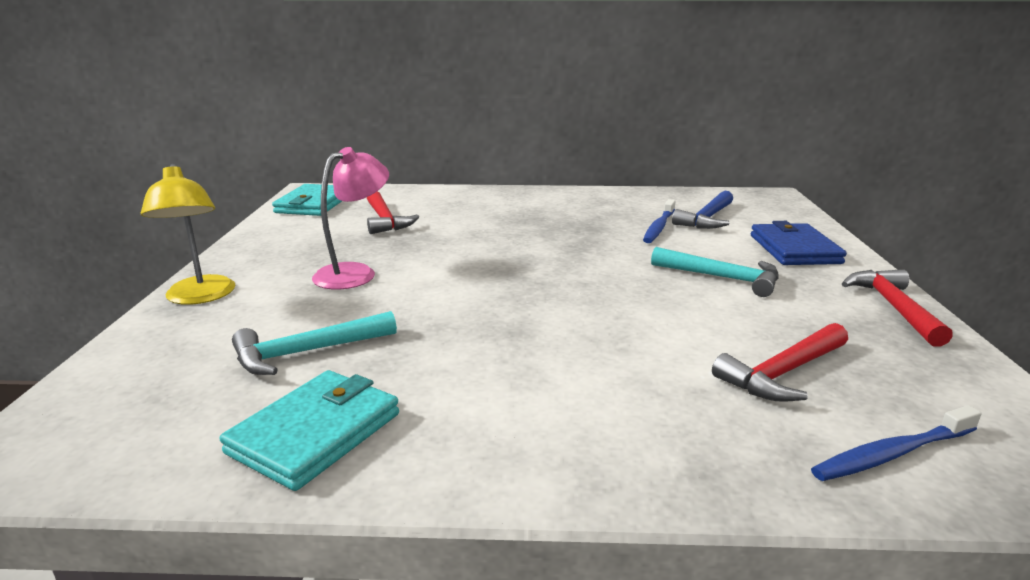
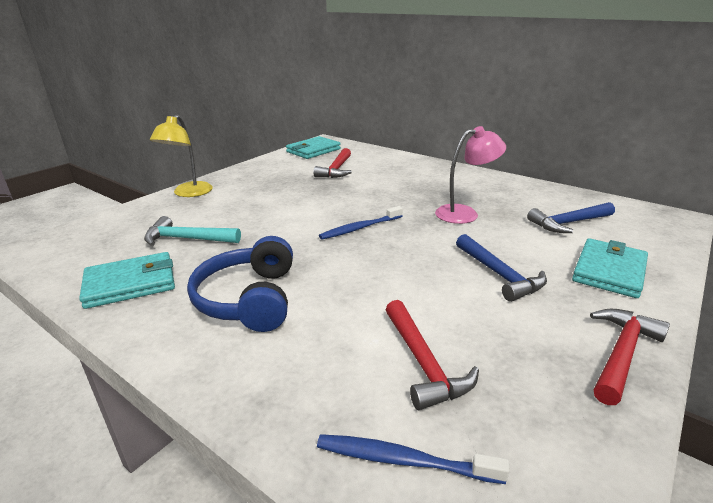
camera: 35 degrees right, 5 degrees up
pink lamp [312,147,389,290] -> pink lamp moved to [435,126,506,224]
blue toothbrush [643,199,676,243] -> blue toothbrush moved to [319,206,403,240]
turquoise hammer [651,247,779,297] -> blue hammer [456,234,547,302]
red hammer [712,323,848,402] -> red hammer turned 105 degrees counterclockwise [386,300,479,410]
blue wallet [751,221,847,265] -> turquoise wallet [572,238,648,298]
none -> blue headphones [187,236,293,332]

